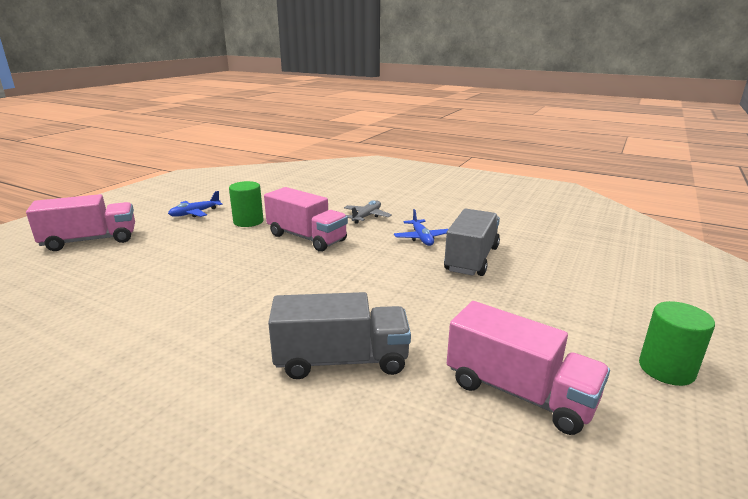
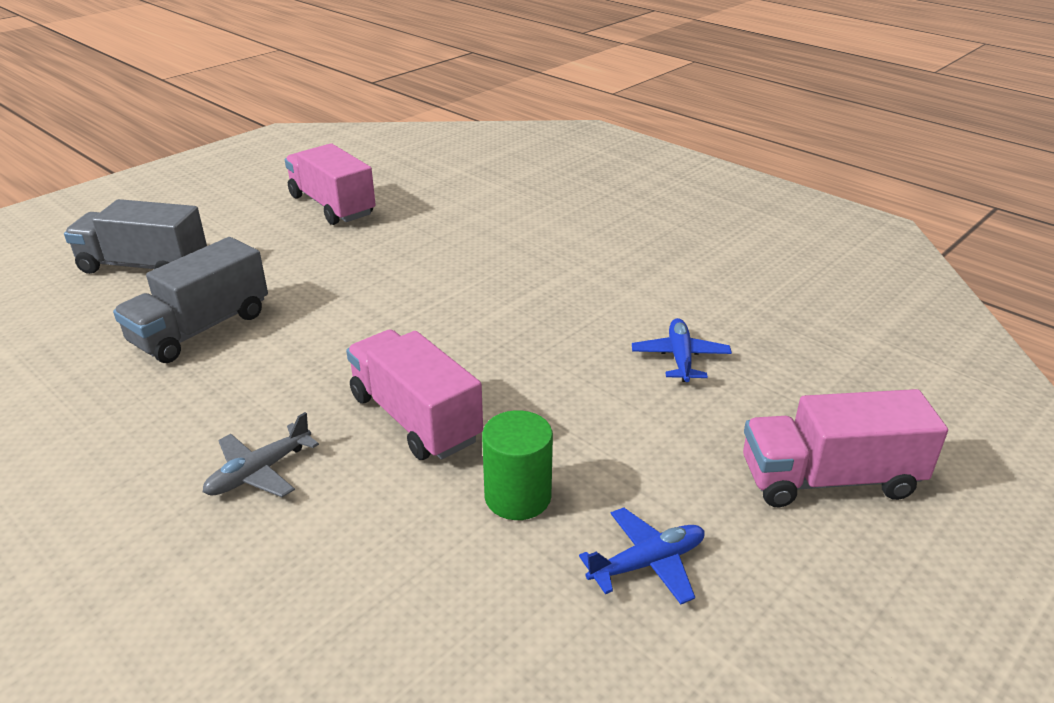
camera: 165 degrees left, 10 degrees up
grey truck [268,292,411,379] -> grey truck moved to [64,199,207,274]
blue plane [394,209,448,246] -> blue plane moved to [632,318,732,382]
green cylinder [639,301,715,386] -> none

